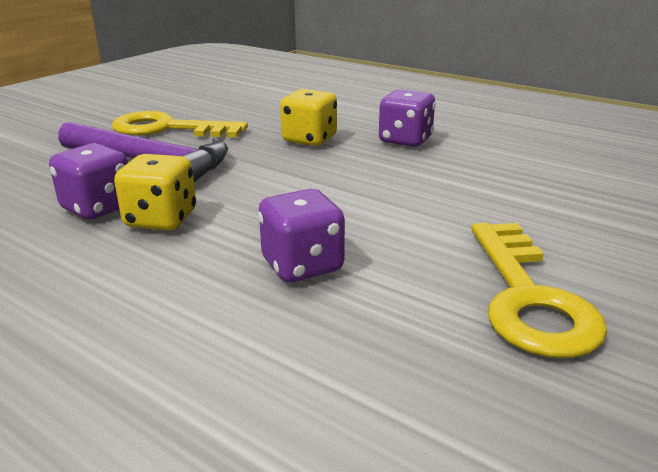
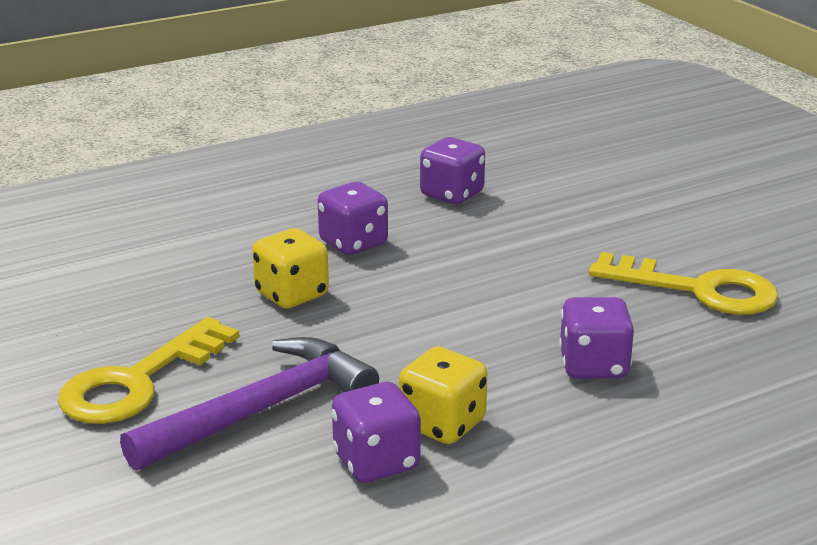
camera: 65 degrees left, 0 degrees up
none -> purple dice [420,137,485,204]

